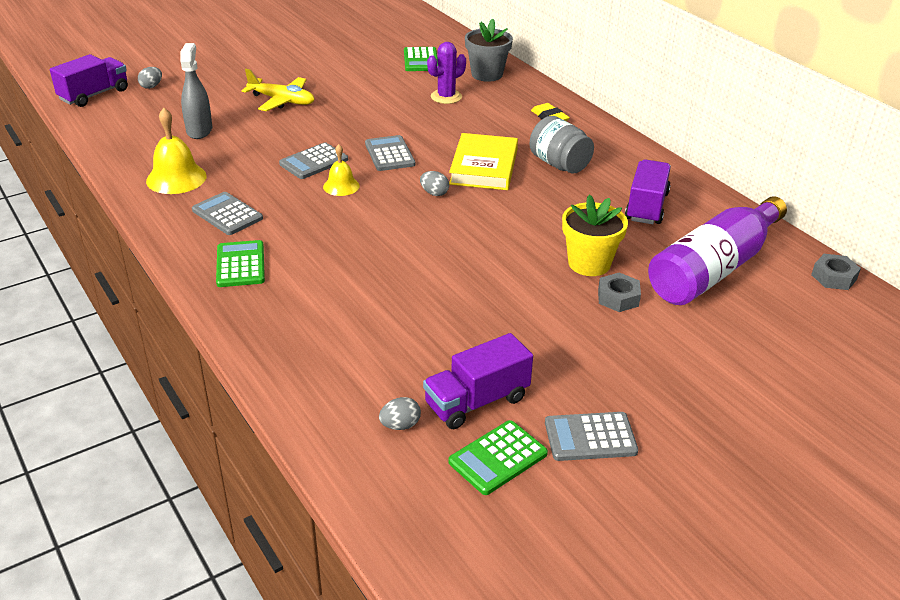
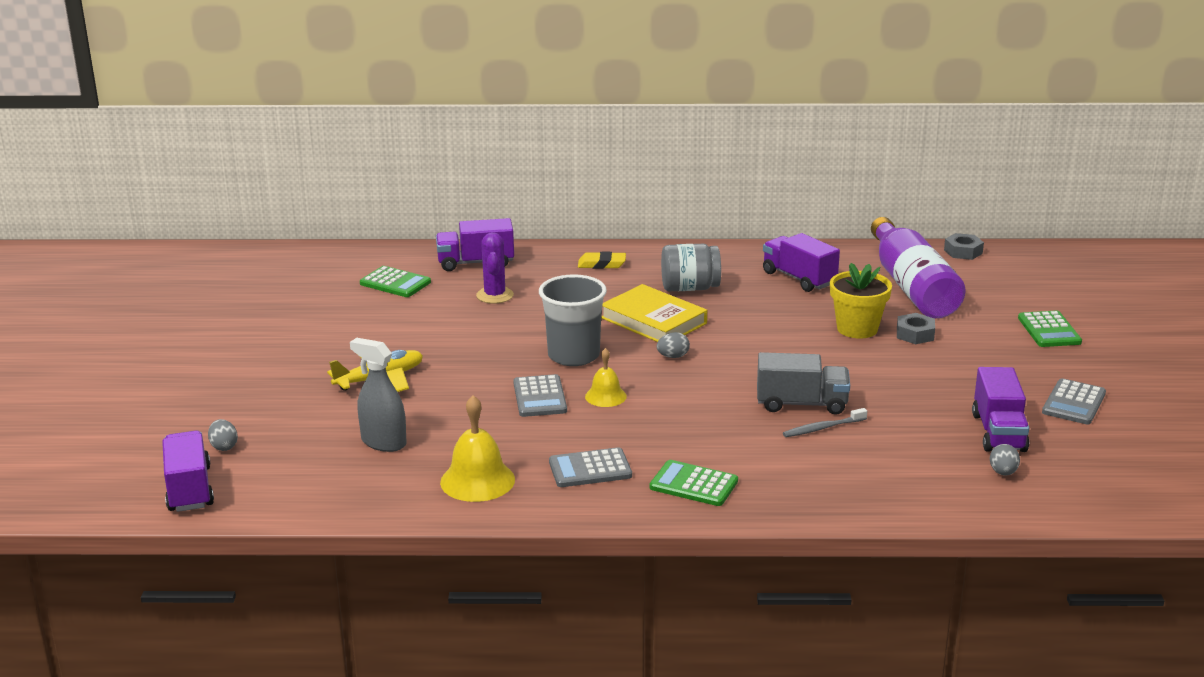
camera: 55 degrees left, 10 degrees down
grey calculator [365,135,415,171] -> grey cup [539,274,607,366]
green calculator [448,420,548,495] -> green calculator moved to [1018,311,1082,347]
grey flower pot [465,19,513,82] -> purple truck [436,218,514,271]
none -> grey truck [757,352,850,415]
none -> grey toothbrush [783,408,867,437]

